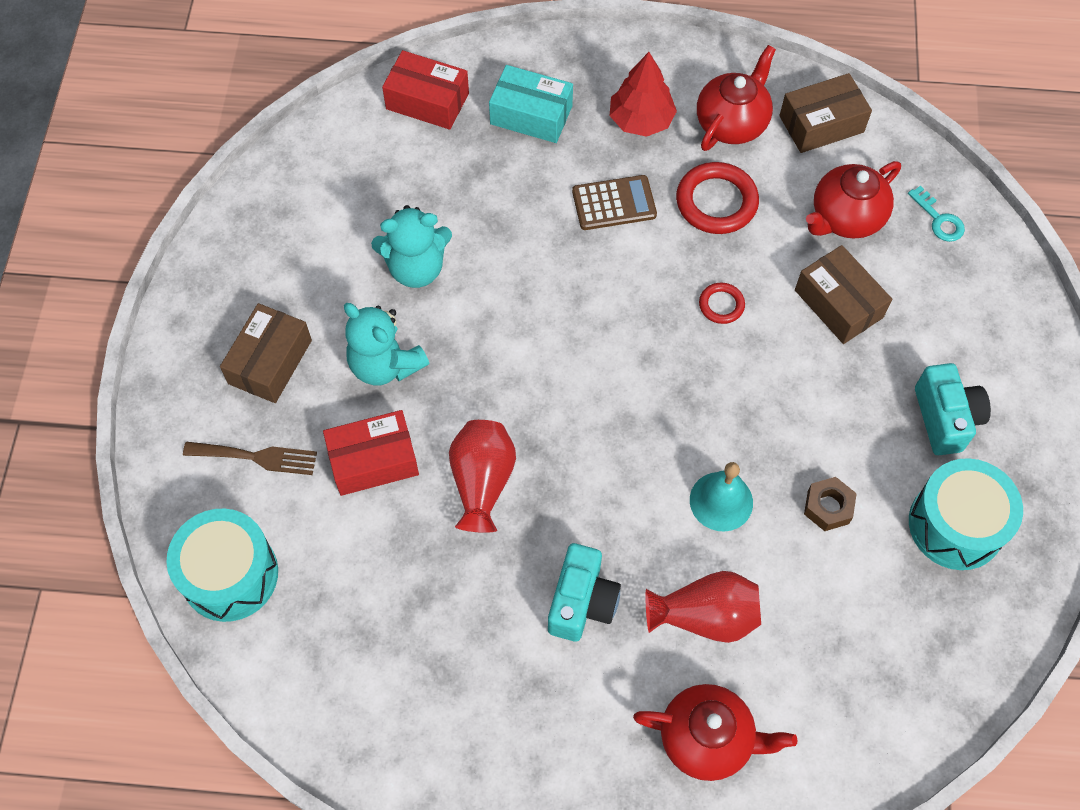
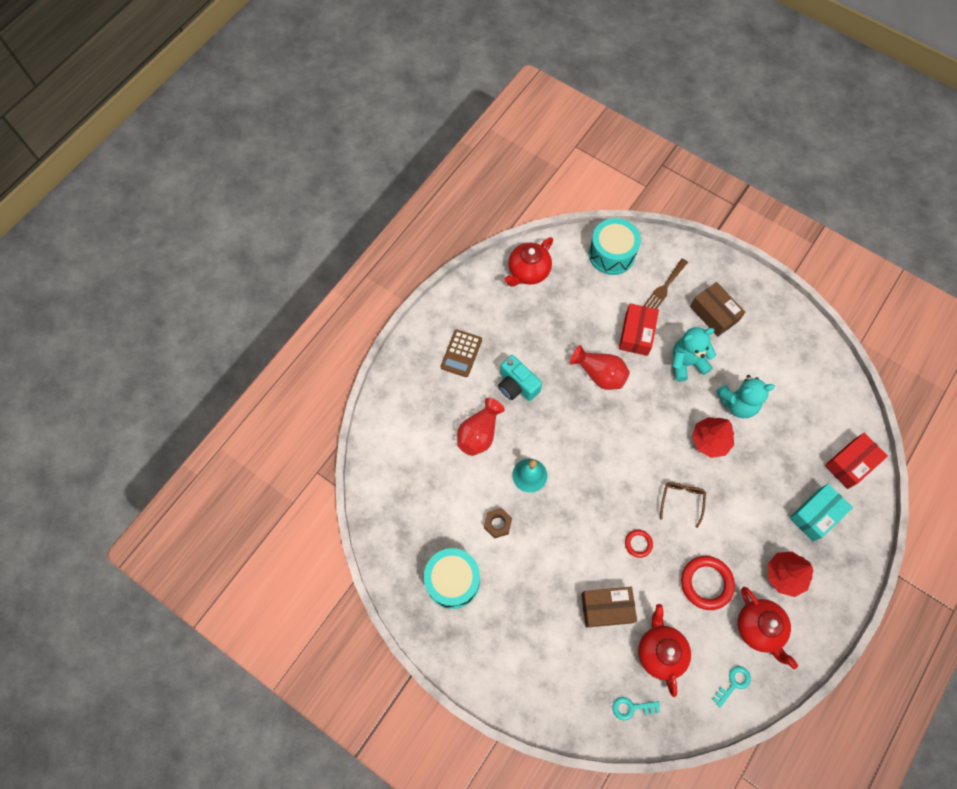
camera: 120 degrees right, 5 degrees up
turquoise teddy bear [371,205,452,288] -> turquoise teddy bear turned 120 degrees counterclockwise [716,375,775,418]
brown calculator [572,175,657,230] -> brown calculator moved to [441,330,482,377]
red teapot [633,684,797,781] -> red teapot moved to [504,237,553,287]
brown box [779,73,872,153] -> turquoise key [713,666,751,708]
turquoise camera [915,363,991,455] -> none
none -> brown glasses [660,482,706,528]
none -> red tree [692,417,734,458]

